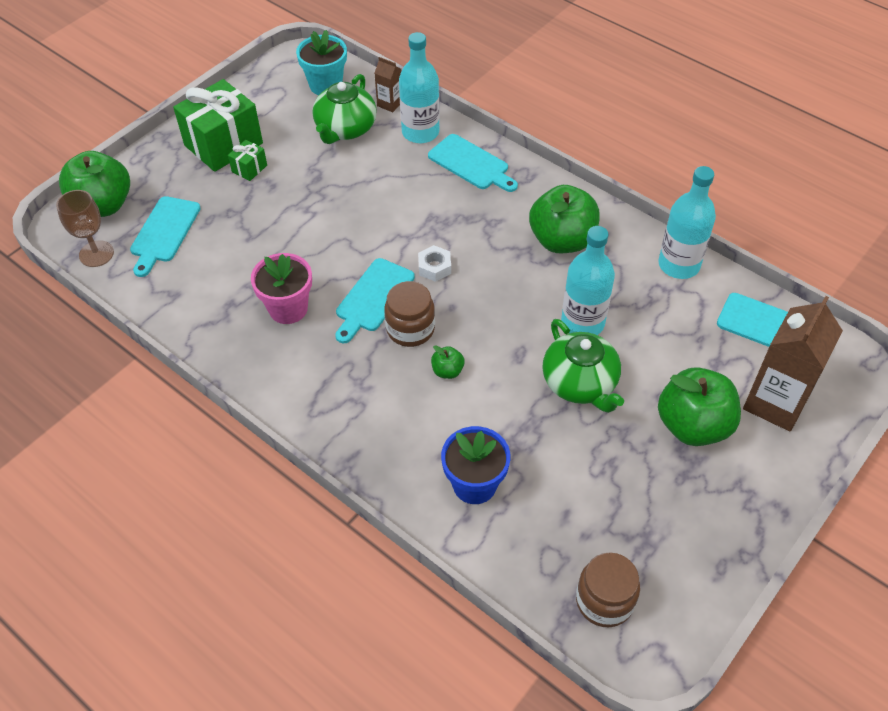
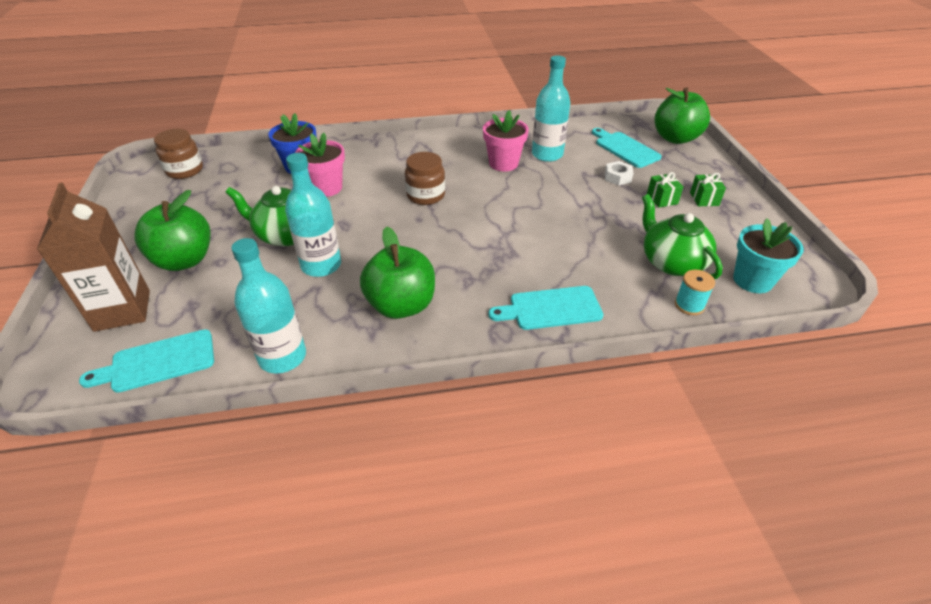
camera: 130 degrees right, 10 degrees down
brown goblet [56,190,114,267] -> none
green gift [173,79,263,172] -> green gift [690,173,726,206], size x0.45
turquoise cutting board [335,258,415,343] -> none
brown carton [375,57,401,112] -> turquoise spool [675,270,715,315]
turquoise bottle [399,32,440,143] -> turquoise bottle moved to [532,55,570,162]
white nut [418,245,451,282] -> white nut moved to [605,161,633,185]
green apple [431,345,465,379] -> none
none -> pink flower pot [295,133,345,197]

